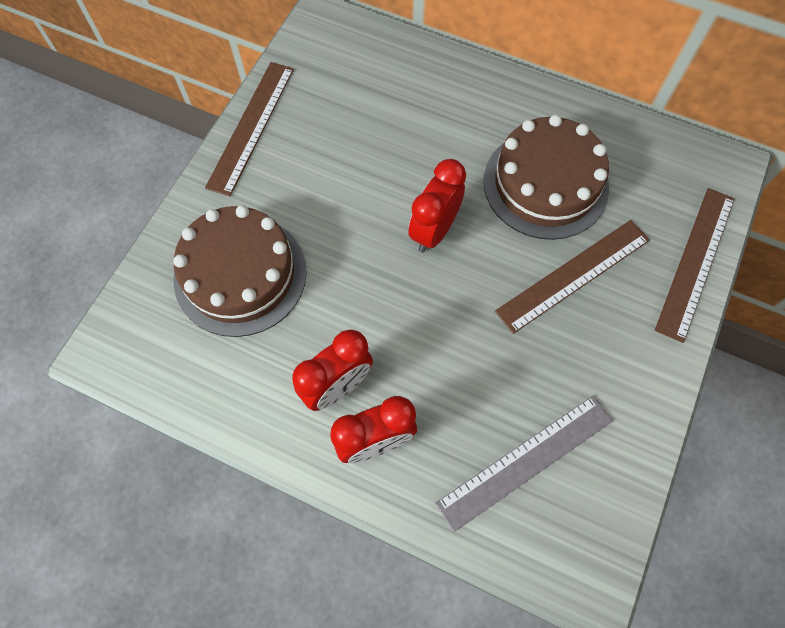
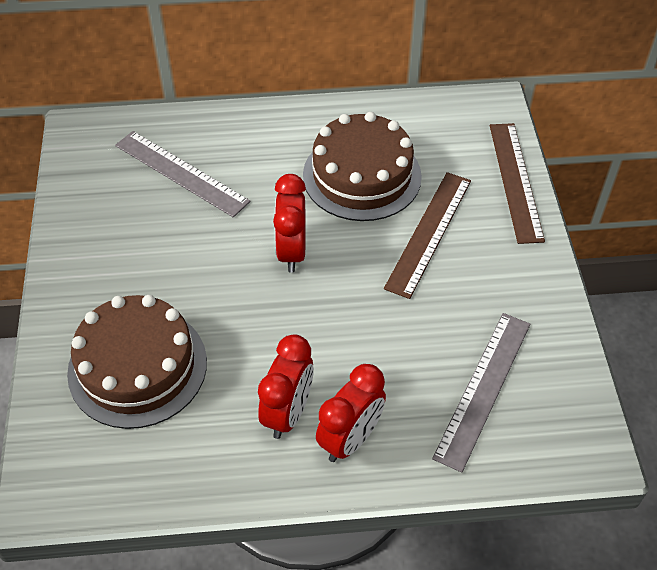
camera: 30 degrees left, 15 degrees down
brown ruler [205,62,294,197] -> none
none -> grey ruler [115,131,251,217]

